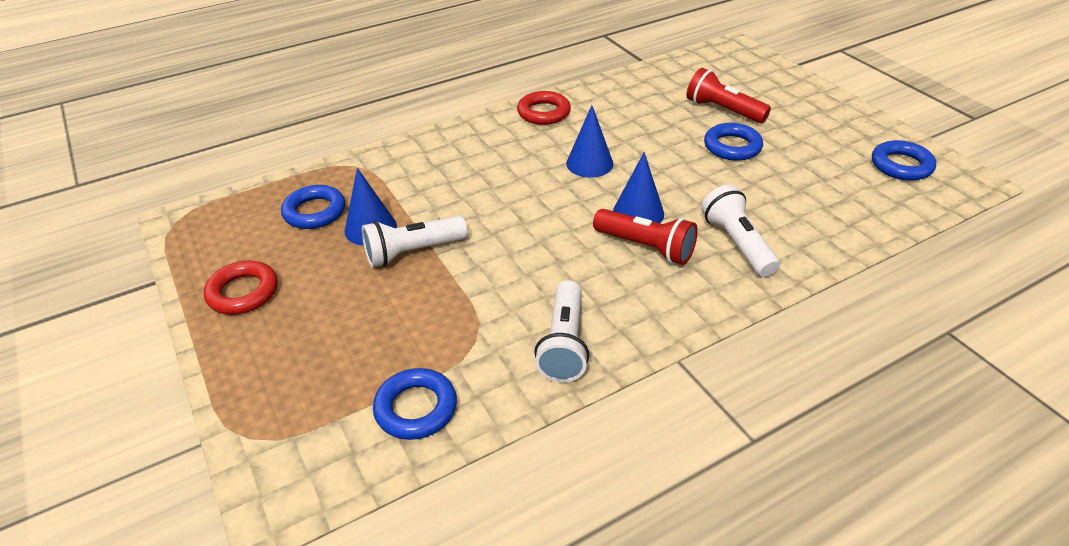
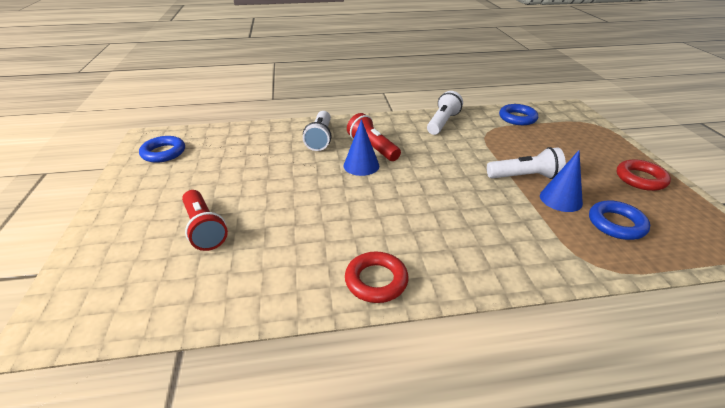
camera: 160 degrees left, 5 degrees down
blue cone [566,105,614,178] -> none
blue ring [704,123,763,161] -> none

